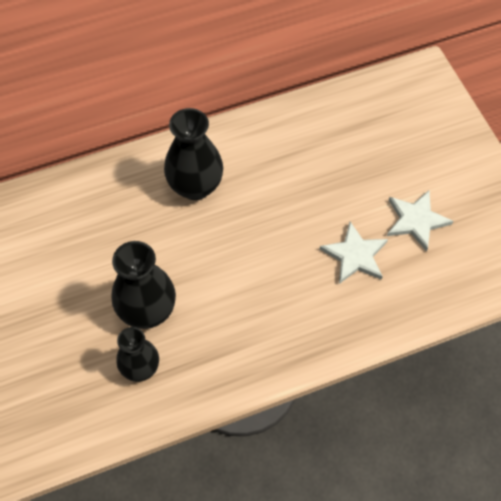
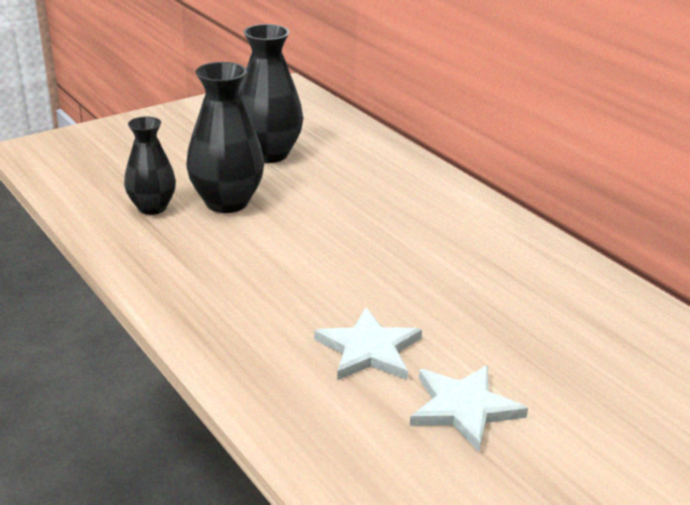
camera: 75 degrees right, 30 degrees down
black vase [164,108,223,200] -> black vase moved to [239,24,303,163]

